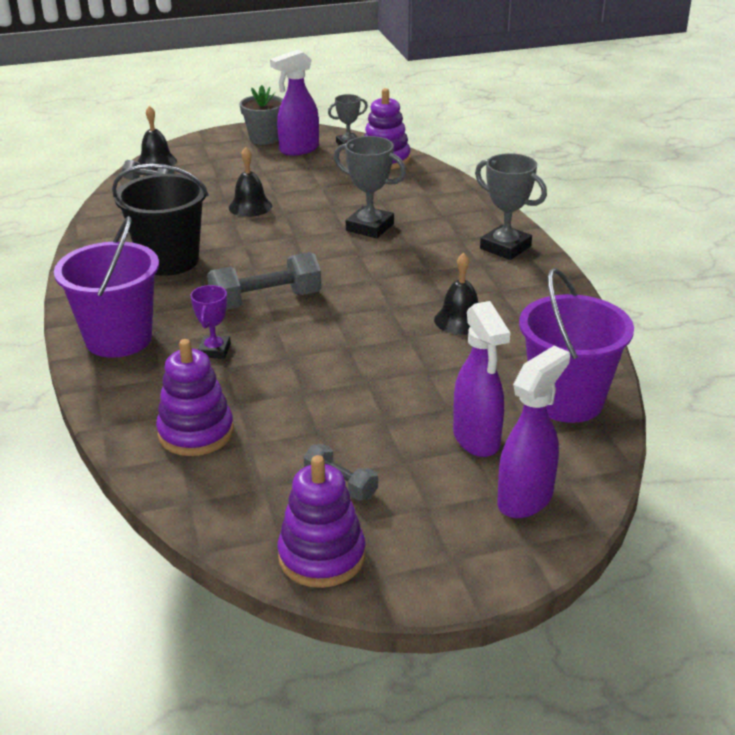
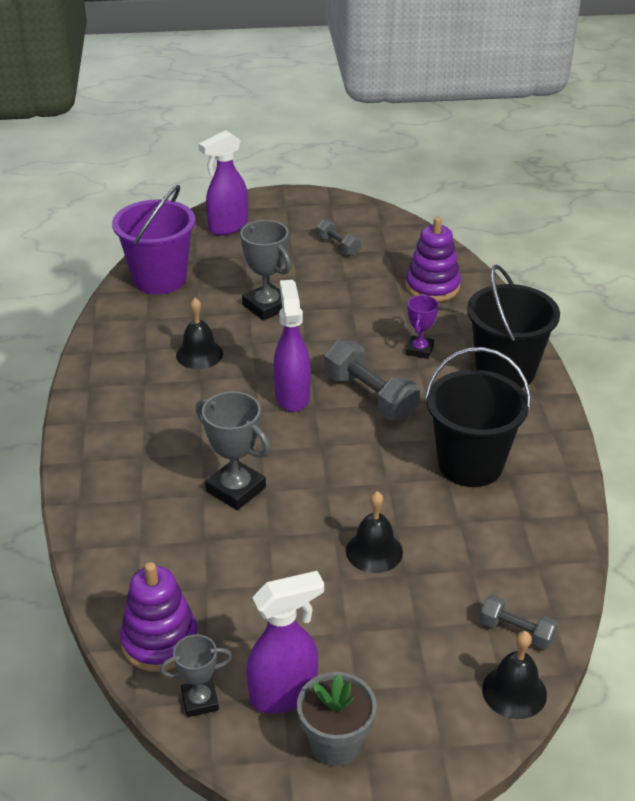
camera: 170 degrees left, 5 degrees up
purple bucket [54,216,159,358] -> black bucket [467,265,560,388]
grey dumbbell [207,252,321,310] -> grey dumbbell turned 60 degrees clockwise [324,340,420,421]
purple stacking toy [277,455,366,588] -> none
purple spray bottle [453,301,510,457] -> purple spray bottle moved to [274,280,311,412]
grey trophy [475,153,547,260] -> grey trophy moved to [240,220,291,321]

